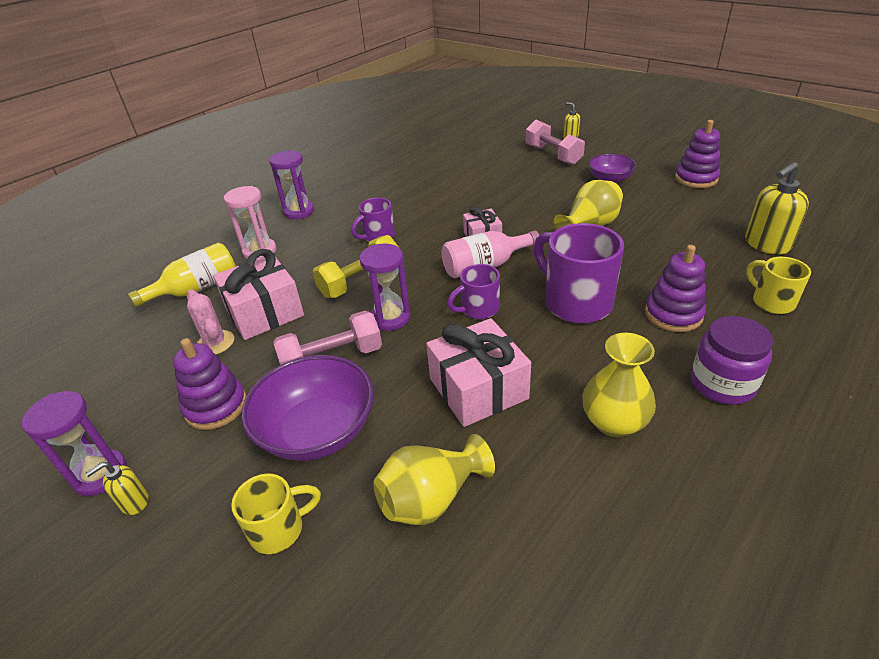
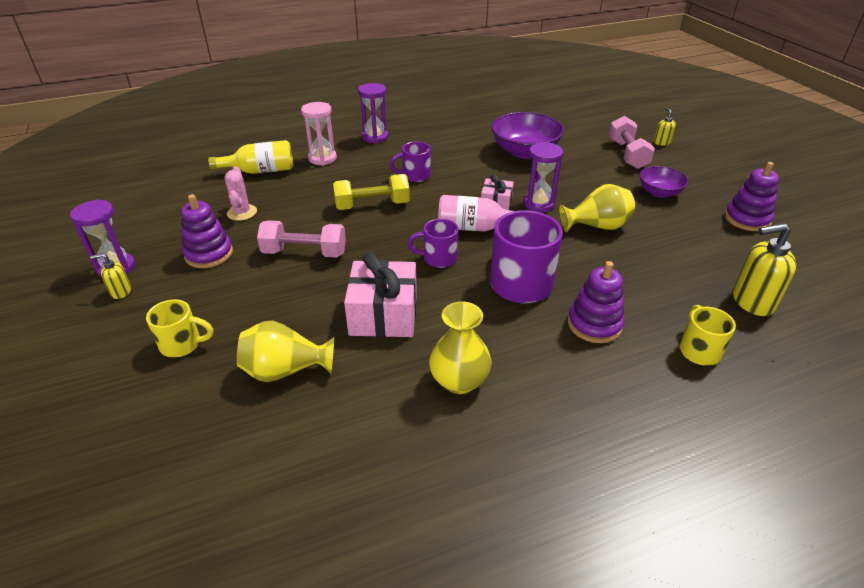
camera: 25 degrees right, 0 degrees up
pink gift [213,249,304,340] -> none
purple bowl [241,355,374,461] -> purple bowl moved to [491,112,564,159]
purple hourglass [360,244,411,331] -> purple hourglass moved to [523,142,563,212]
purple jar [691,316,773,405] -> none

